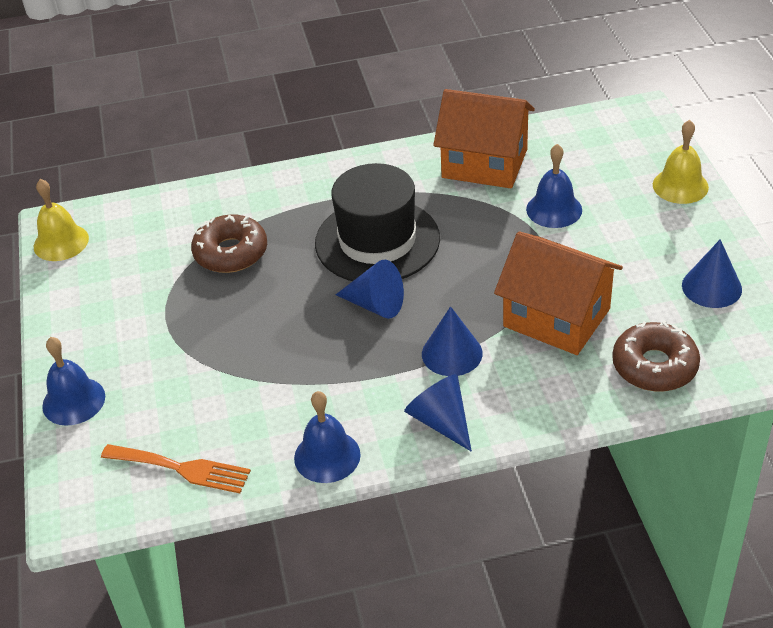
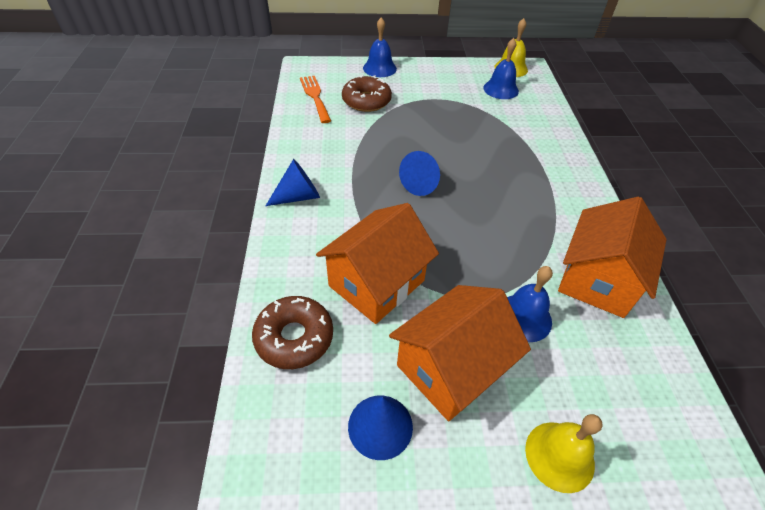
camera: 95 degrees right, 5 degrees up
orange fork [101,444,251,493] -> orange fork turned 135 degrees clockwise [300,76,331,123]
brown donut [191,214,267,273] -> brown donut moved to [342,75,392,112]
blue bell [294,391,360,483] -> blue bell moved to [483,38,519,99]
black hat [315,163,440,281] -> none
blue cone [422,306,483,376] -> none
none -> orange house [389,285,531,421]

